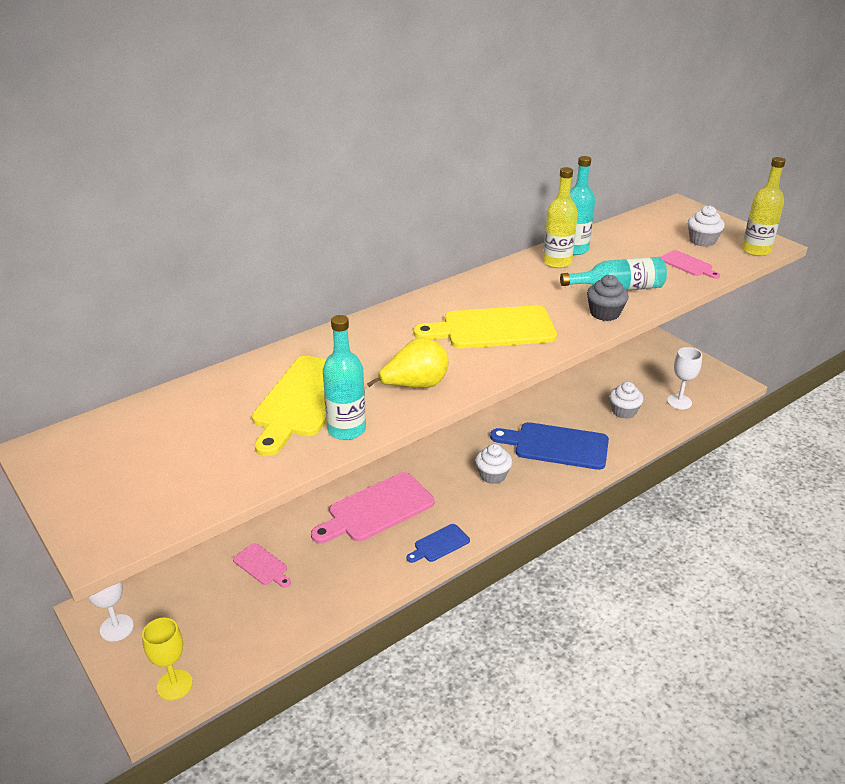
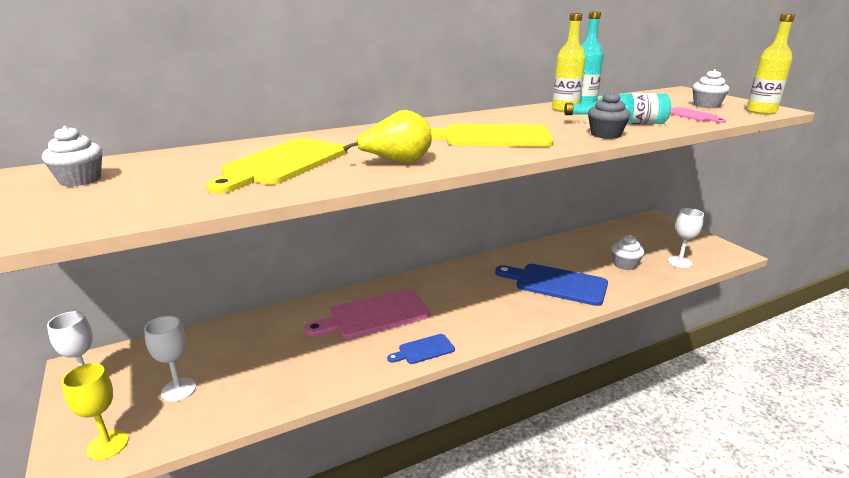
camera: 10 degrees right, 10 degrees down
pink cutting board [233,543,291,588] -> none
turquoise bottle [323,315,366,440] -> none
white cupcake [475,444,512,484] -> white cupcake moved to [42,126,102,186]
none -> white goblet [144,316,196,402]

